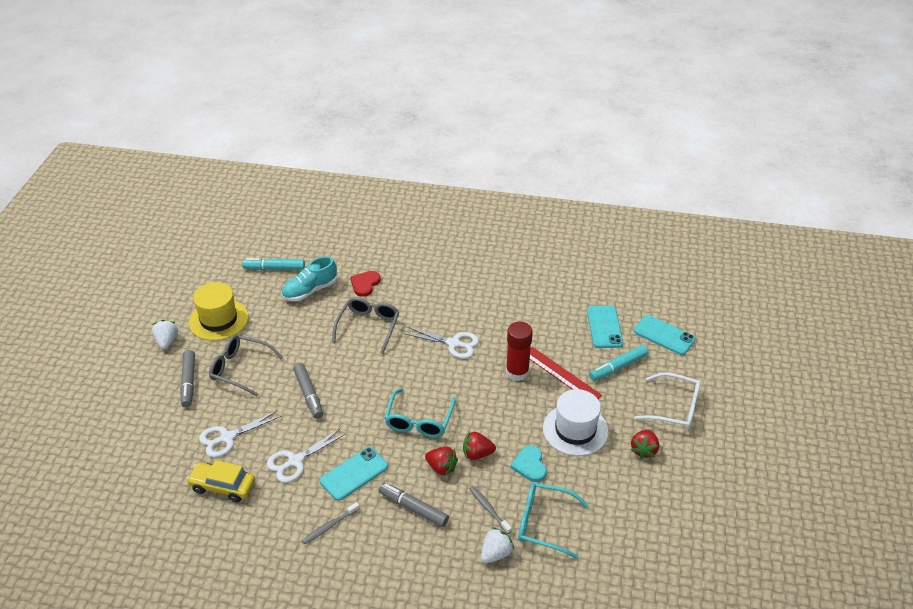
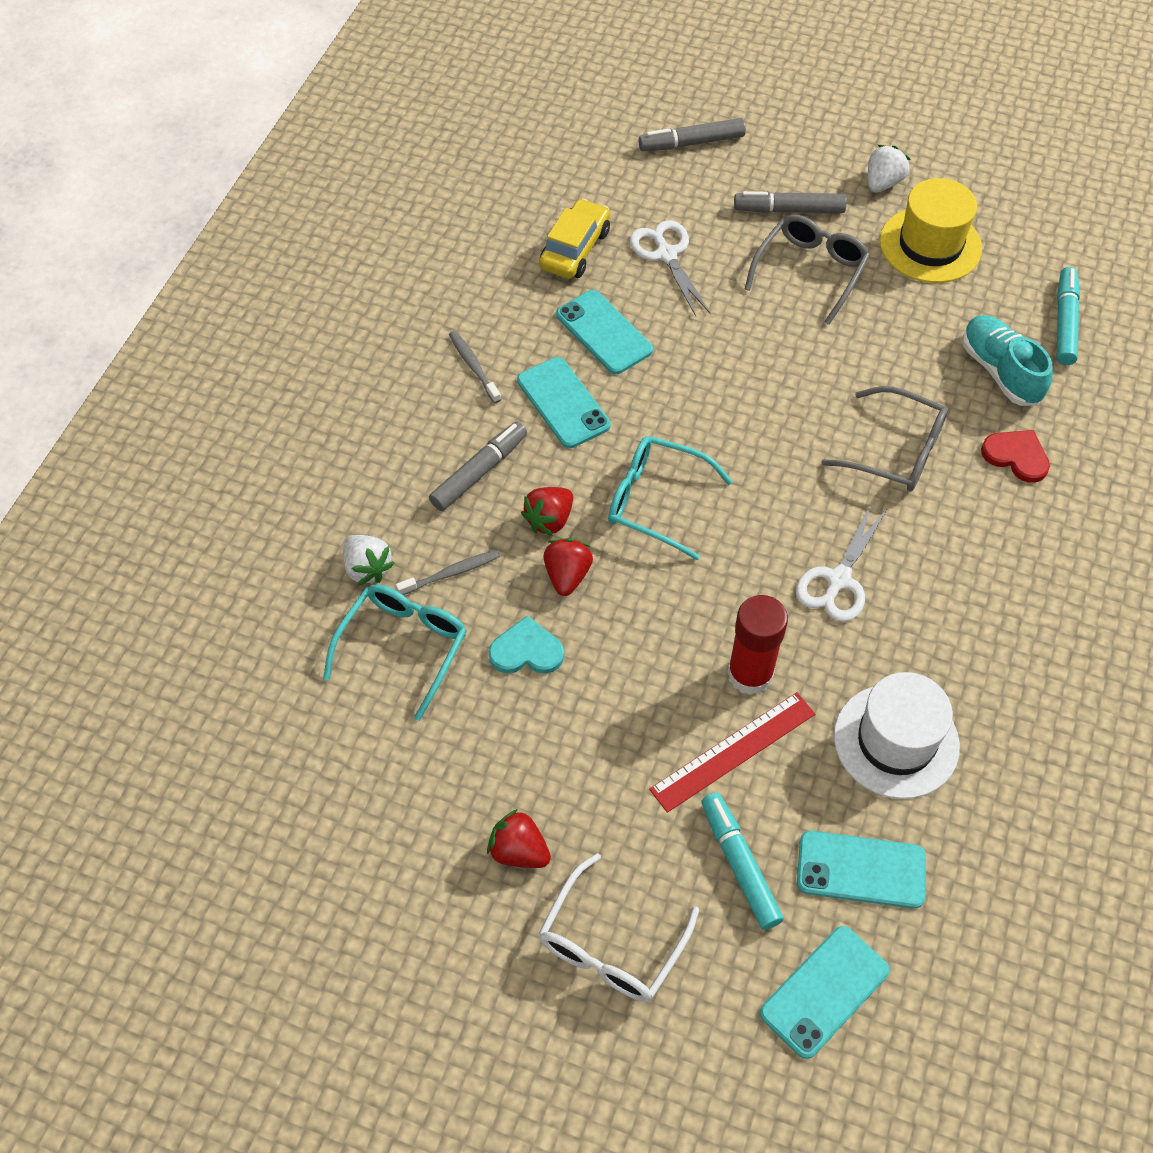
camera: 100 degrees right, 15 degrees up
white strawberry [152,320,178,349] -> white strawberry turned 60 degrees counterclockwise [868,145,910,193]
white scissors [267,428,345,483] -> turquoise phone [556,290,653,374]
grey marker [293,363,323,419] -> grey marker moved to [639,118,746,151]
white hat [543,389,609,456] -> white hat moved to [834,672,960,799]

